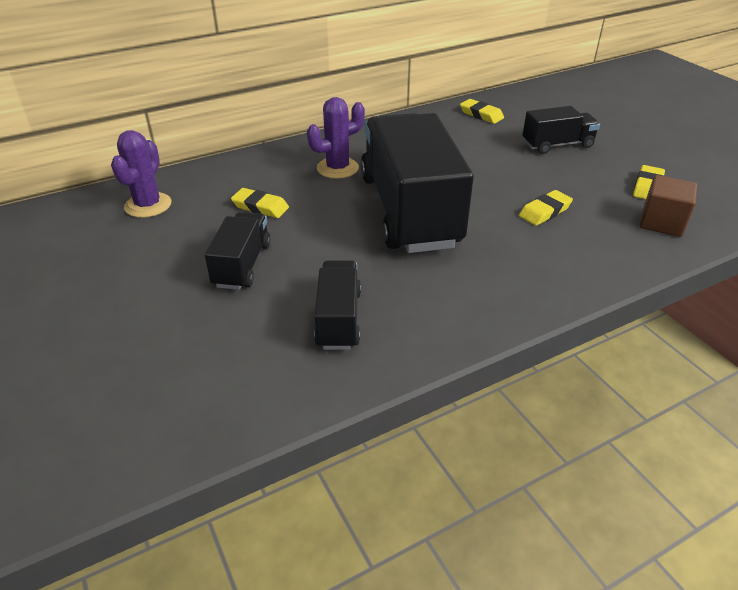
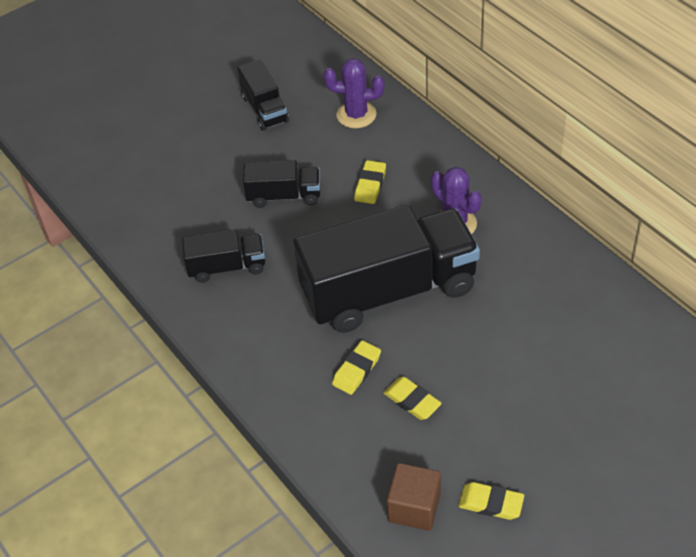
camera: 85 degrees right, 10 degrees up
yellow eraser [460,99,504,124] -> yellow eraser moved to [332,340,381,395]
black truck [523,106,600,154] -> black truck moved to [237,59,289,130]

